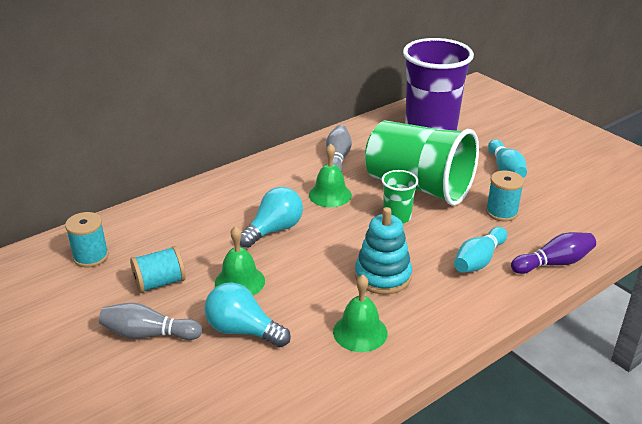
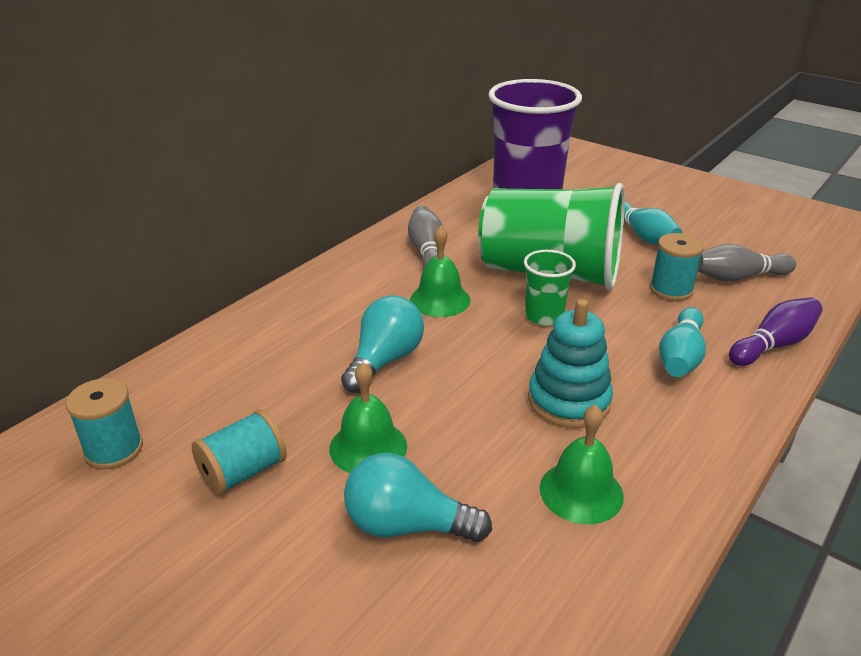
camera: 15 degrees left, 0 degrees up
grey bowling pin [99,303,202,340] -> grey bowling pin moved to [697,244,796,282]

